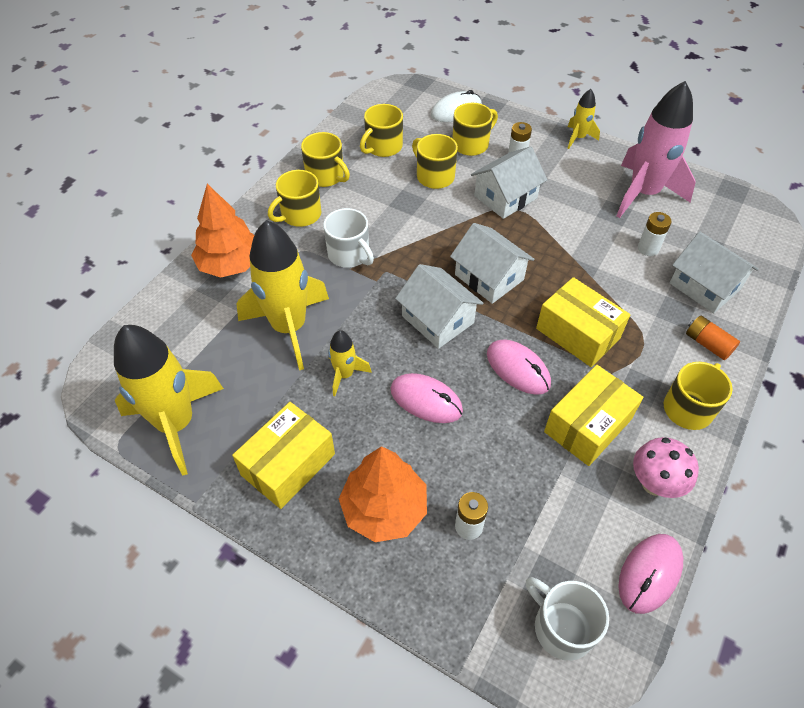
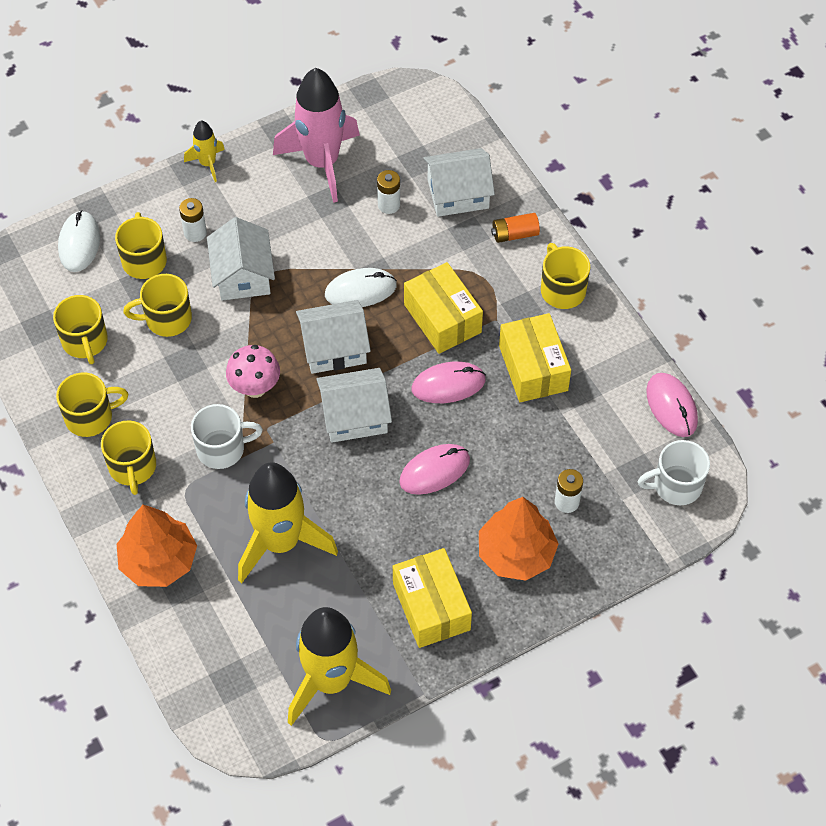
camera: 60 degrees left, 5 degrees up
yellow rocket [328,330,372,396] -> none
yellow box [536,277,630,367] -> yellow box turned 75 degrees clockwise [404,262,483,354]
pink mushroom [633,437,699,498] -> pink mushroom moved to [226,345,280,398]
none -> white mouse [325,268,397,307]

